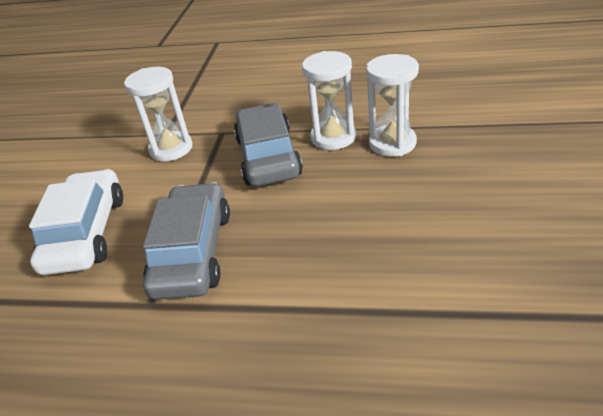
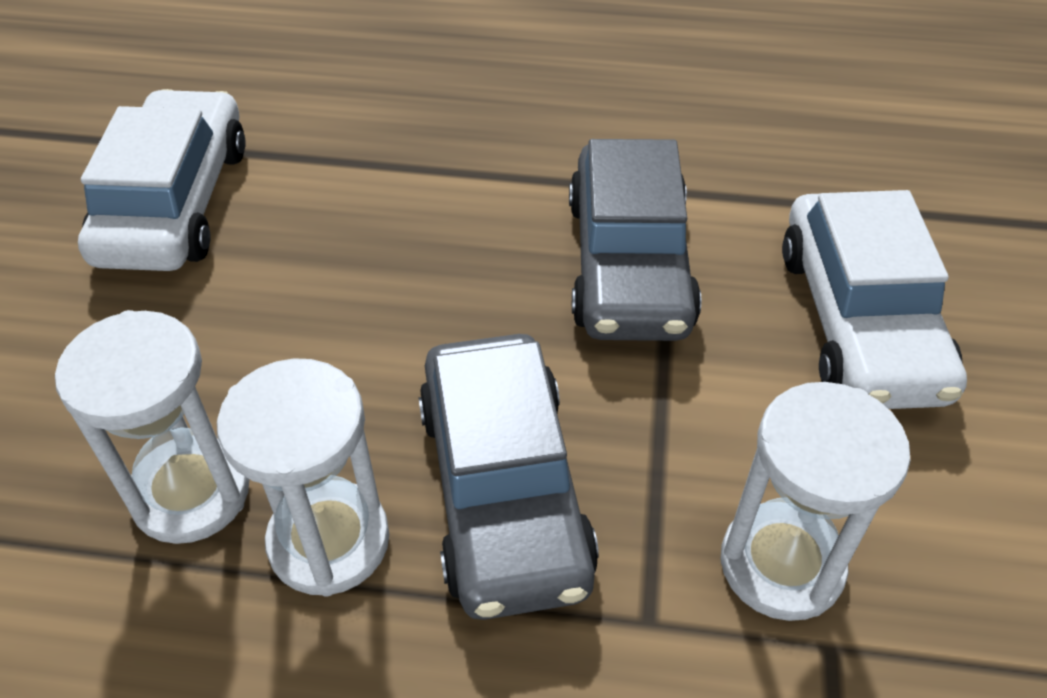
camera: 175 degrees right, 10 degrees up
none -> white car [78,89,245,271]

